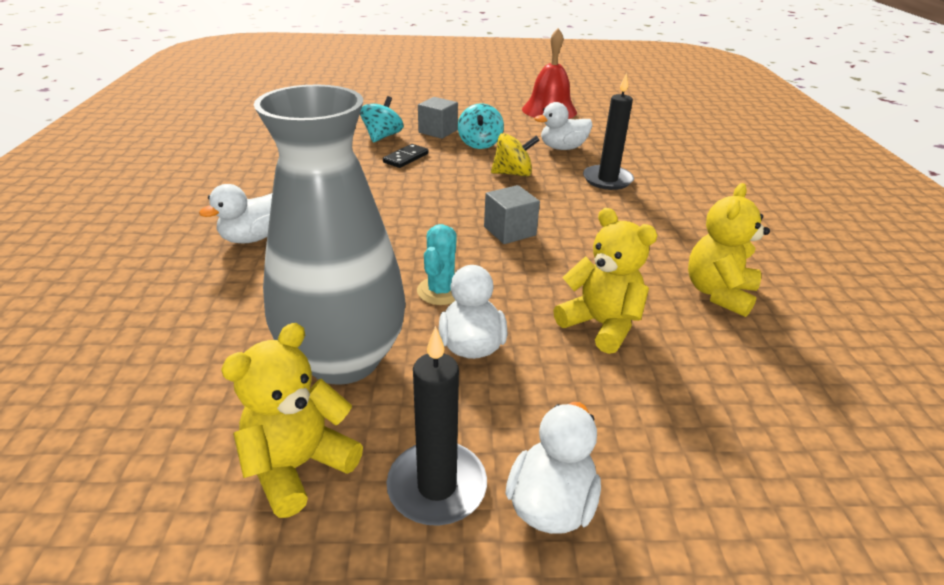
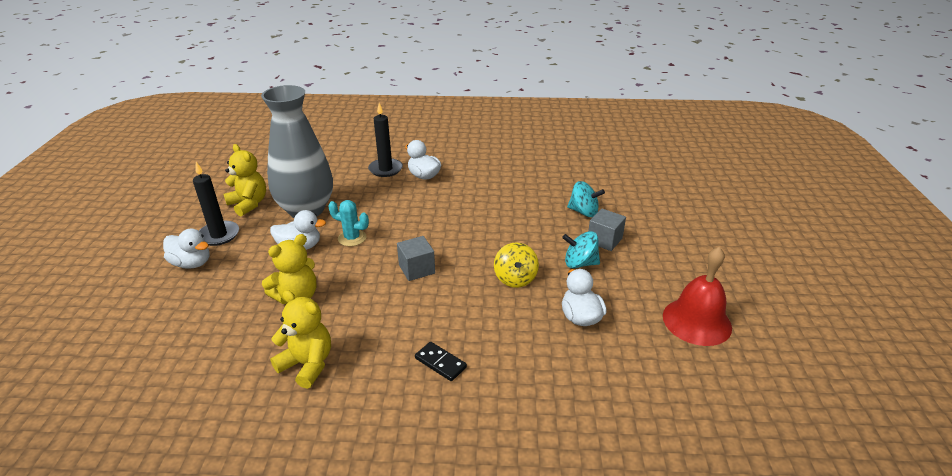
camera: 95 degrees right, 0 degrees up
black domino [383,144,428,168] -> black domino moved to [415,342,467,381]
black candle [583,73,634,190] -> black candle moved to [368,103,403,177]

